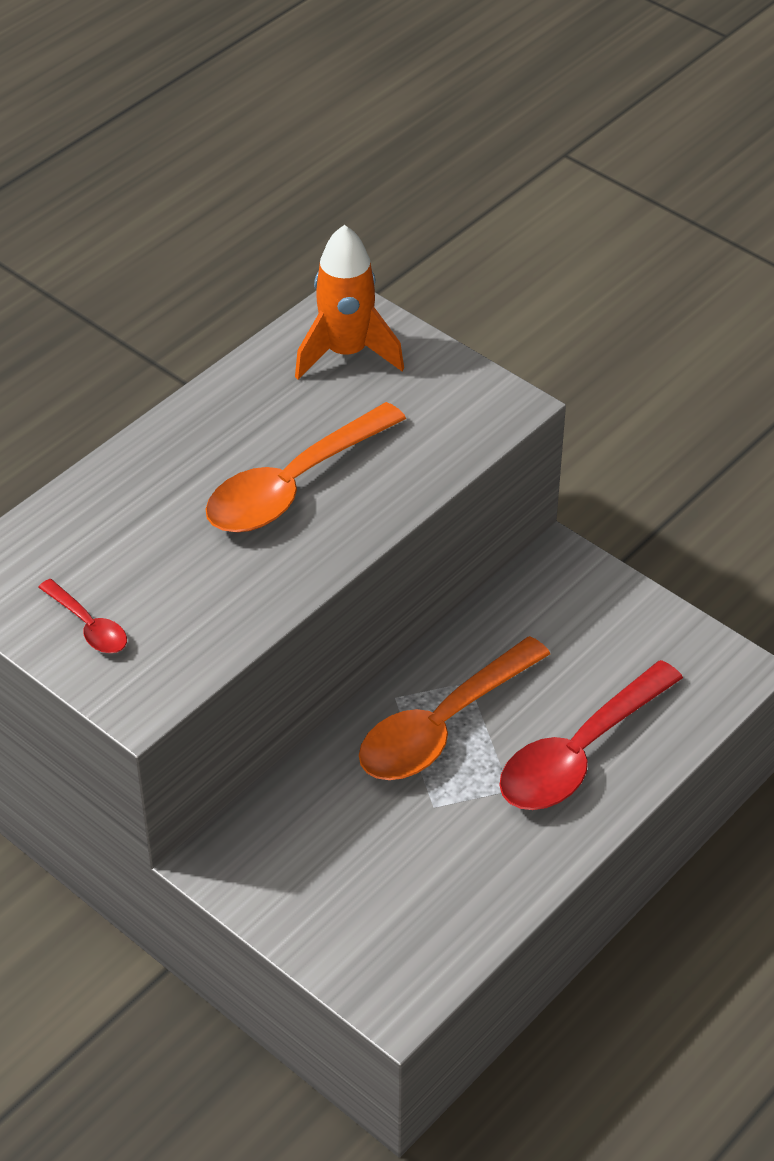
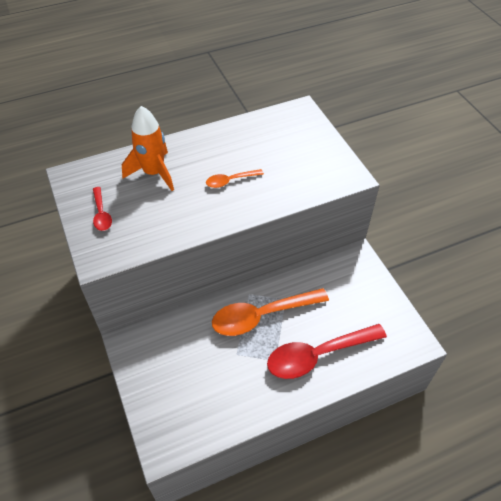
camera: 25 degrees right, 5 degrees up
orange spoon [205,402,406,532] -> orange spoon [206,169,264,188], size x0.48
orange rocket [295,225,404,379] -> orange rocket moved to [122,106,174,191]

